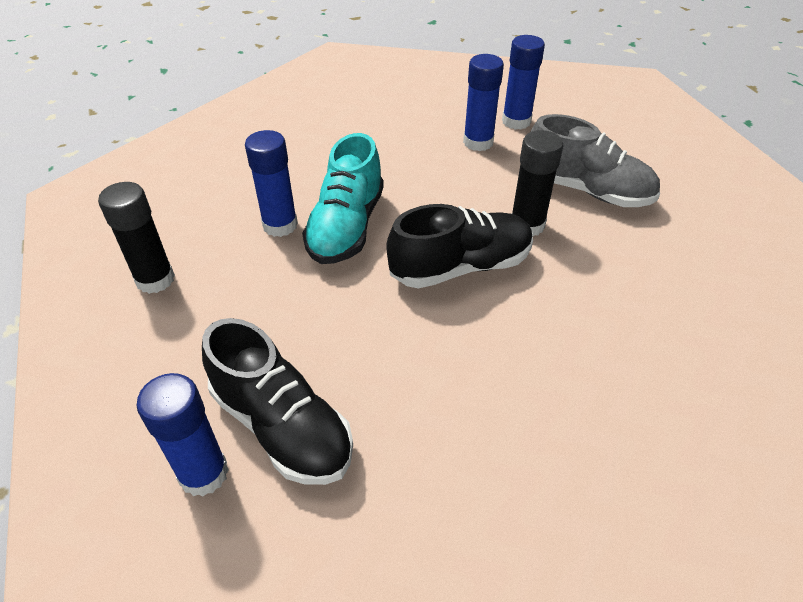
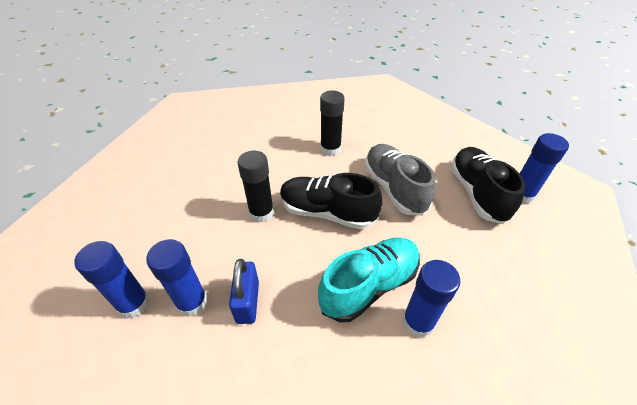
camera: 140 degrees left, 0 degrees up
black glue stick [98,182,175,294] -> black glue stick moved to [320,91,345,156]
grey shoe [531,114,660,207] -> grey shoe moved to [365,144,435,216]
none -> blue padlock [229,259,259,324]

